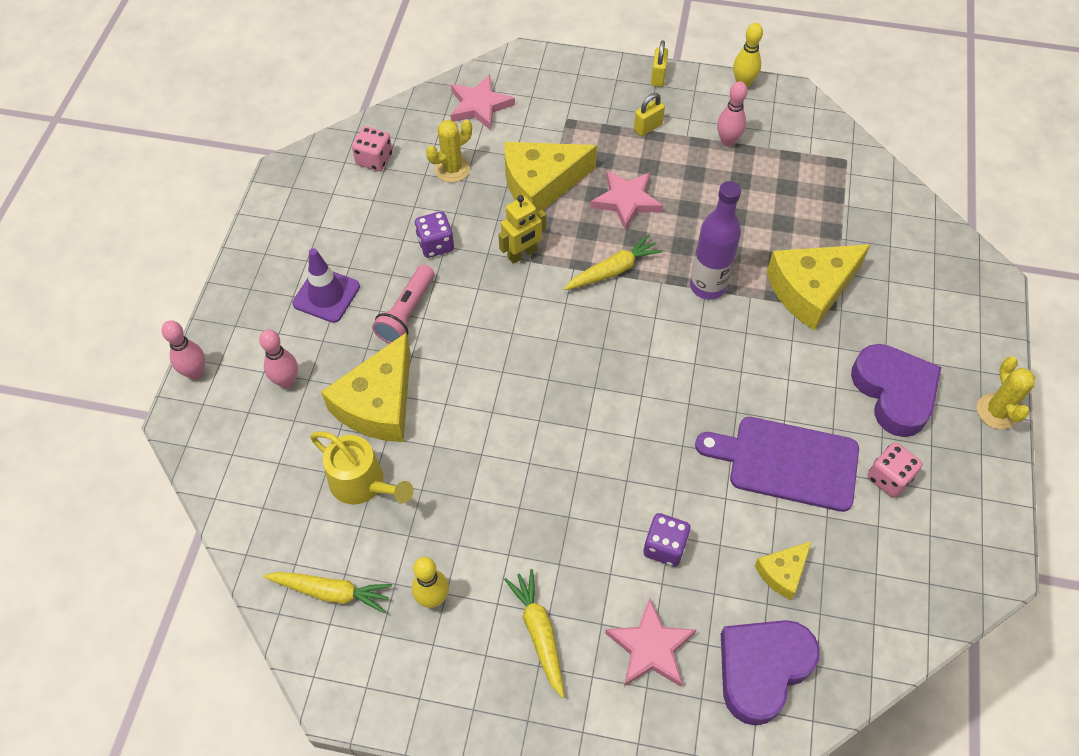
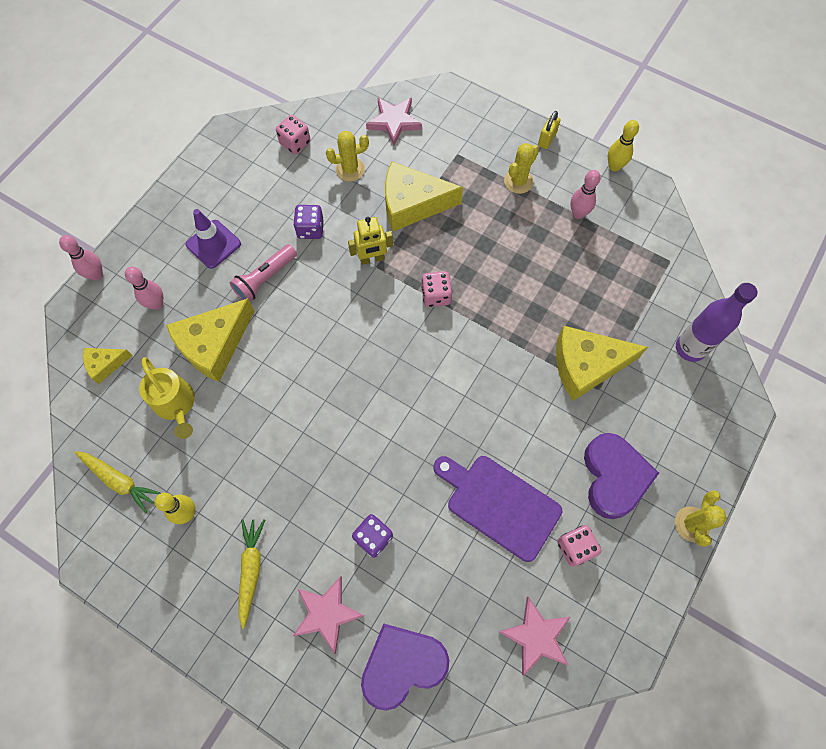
camera: 20 degrees right, 10 degrees up
yellow carrot [564,234,663,290] -> pink dice [422,271,452,307]
pink star [591,170,663,230] -> pink star moved to [499,597,570,675]
yellow padlock [634,93,665,136] -> yellow cactus [504,143,539,194]
purple bottle [690,181,741,300] -> purple bottle moved to [676,283,758,362]
yellow cheese [754,541,812,600] -> yellow cheese moved to [83,348,133,384]

